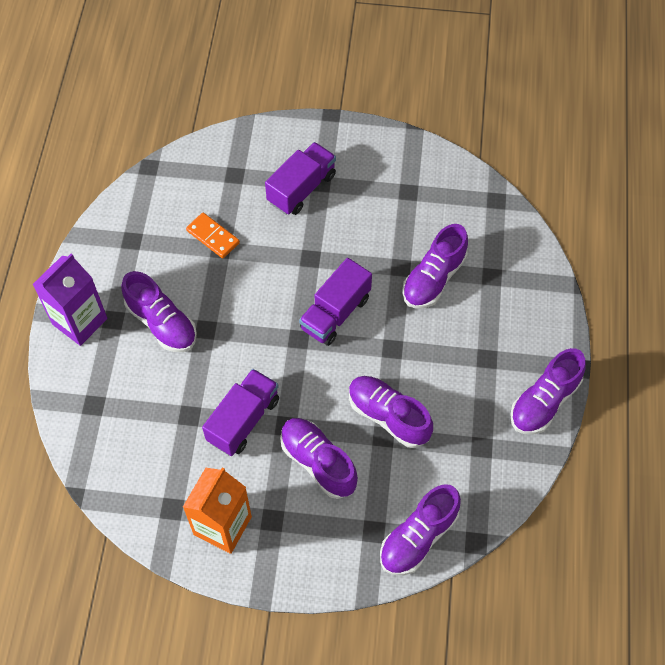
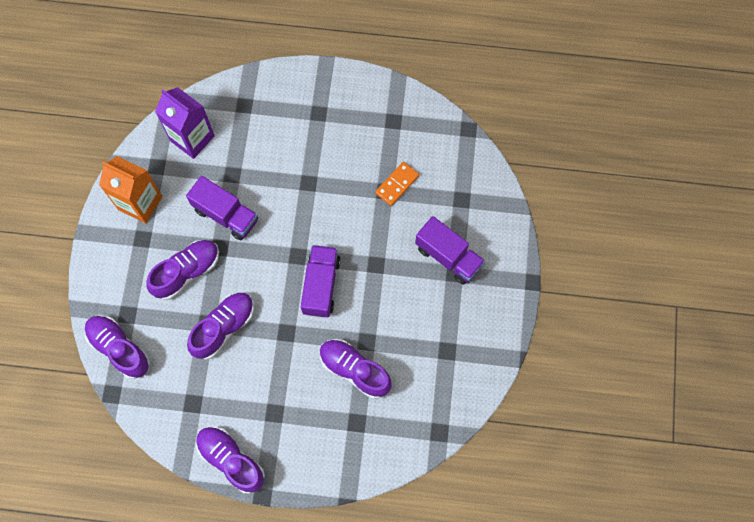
camera: 90 degrees right, 10 degrees up
purple carton [32,254,107,346] -> purple carton moved to [155,87,215,159]
purple shoe [121,271,197,352] -> none
purple truck [299,258,372,346] -> purple truck turned 60 degrees clockwise [301,245,341,317]

